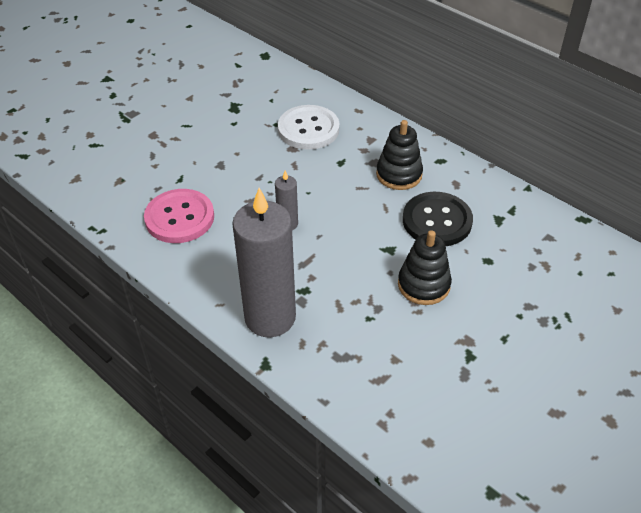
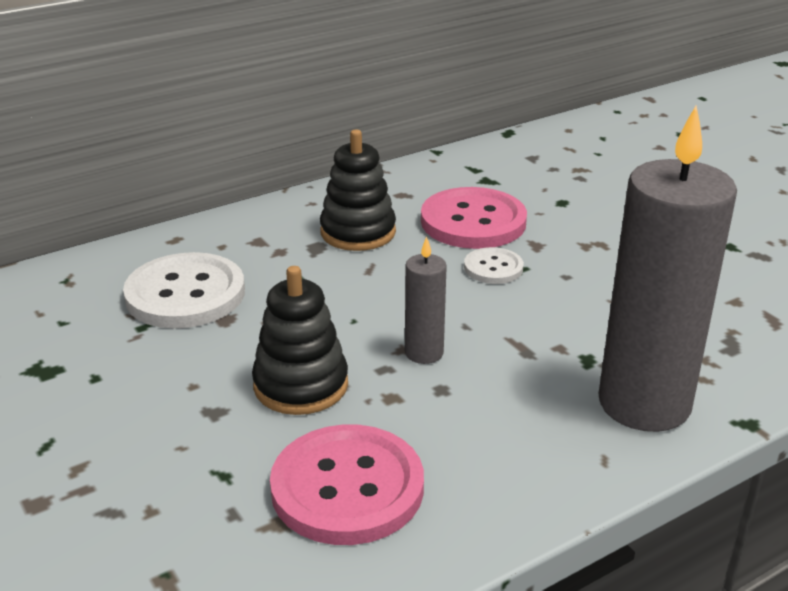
camera: 75 degrees left, 15 degrees down
black stacking toy [398,230,452,305] -> black stacking toy moved to [252,266,348,415]
black button [403,192,473,246] -> pink button [421,187,527,249]
none -> white button [464,247,524,284]

